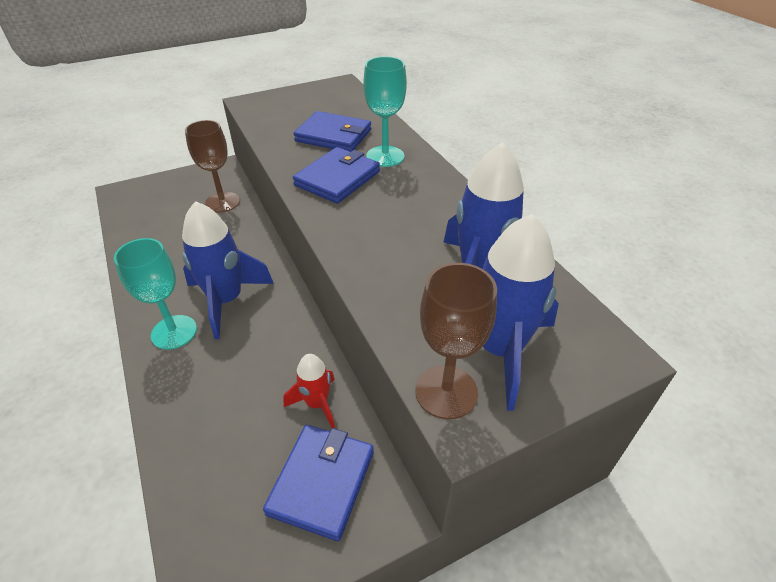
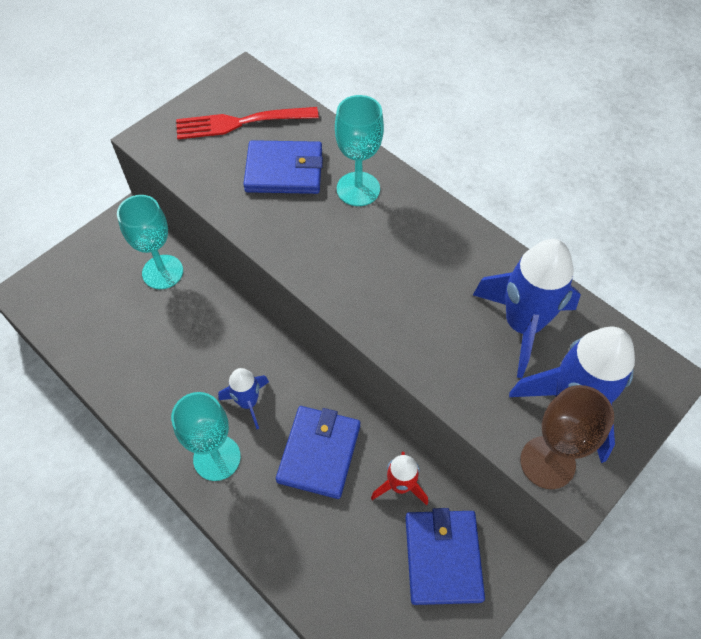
camera: 20 degrees left, 15 degrees up
blue rocket [182,201,274,339] -> blue rocket [218,368,269,429], size x0.55
brown goblet [185,120,240,213] -> turquoise goblet [117,195,183,289]
blue wallet [293,147,380,204] -> blue wallet moved to [276,406,360,499]
none -> red fork [176,107,319,139]

